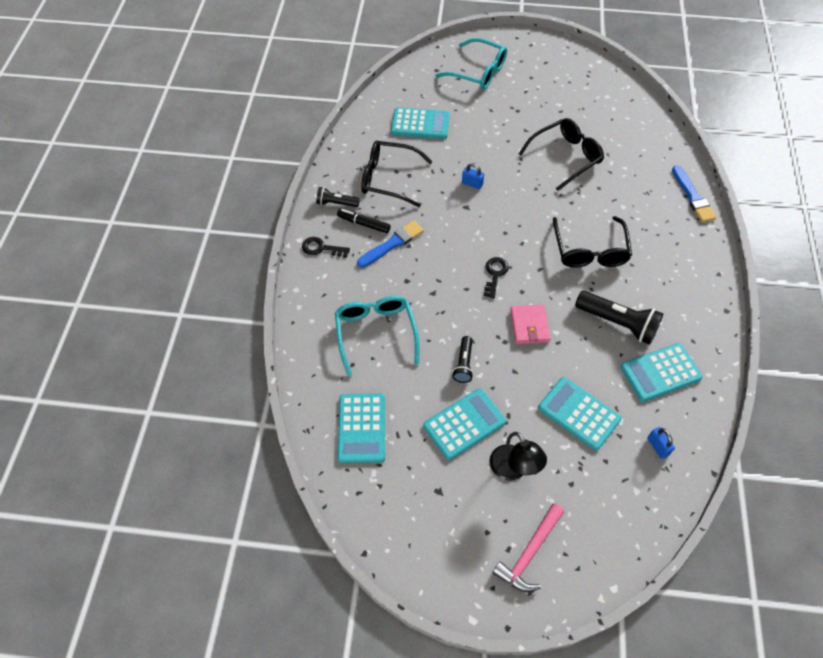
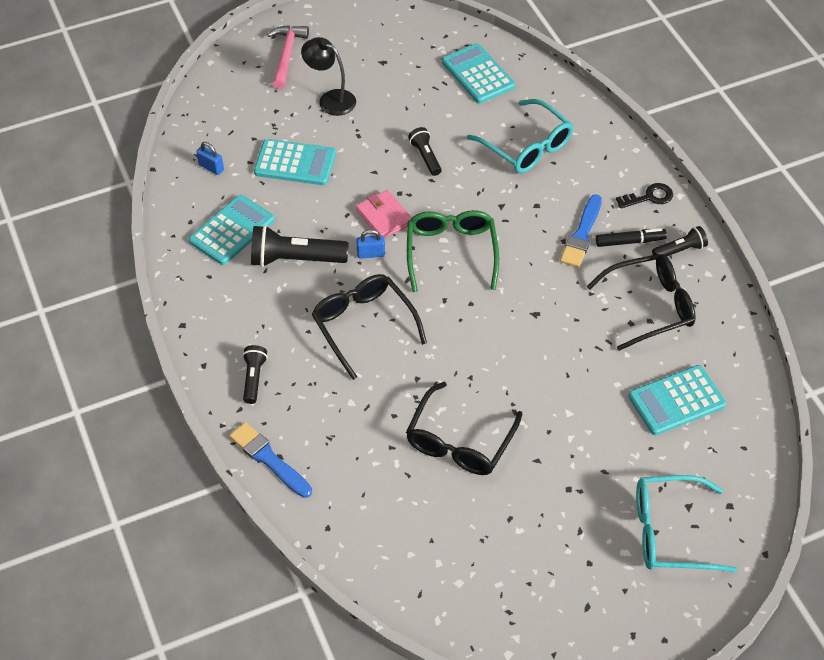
camera: 150 degrees right, 5 degrees down
turquoise calculator [423,388,506,460] -> none
blue padlock [462,163,484,189] -> blue padlock moved to [356,229,385,258]
black key [484,257,509,298] -> green glasses [407,210,499,292]
none -> black flashlight [243,345,268,404]

